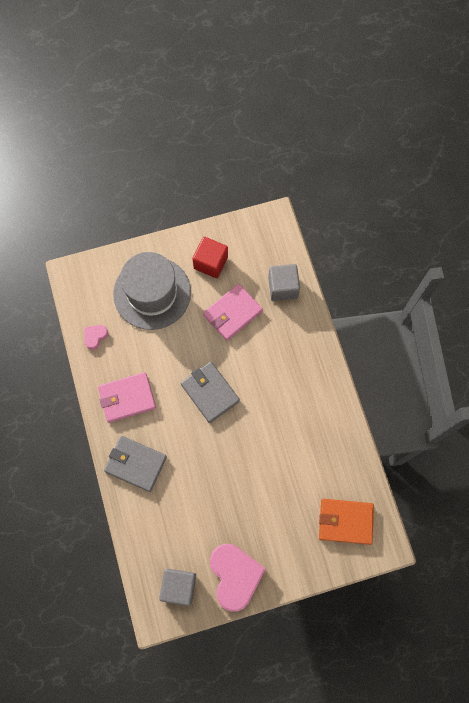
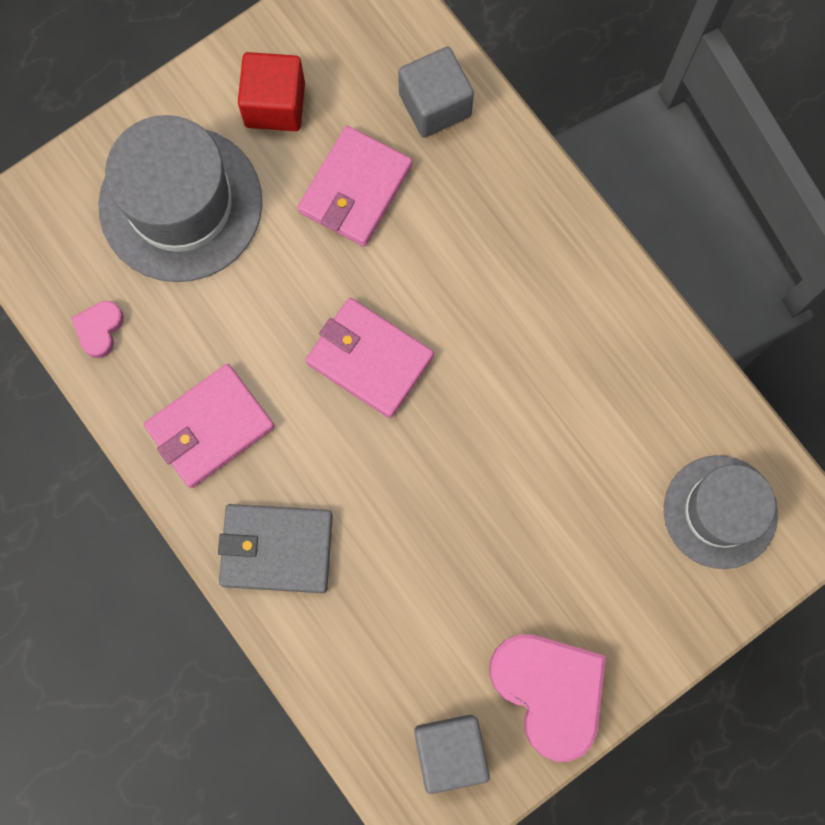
camera: 20 degrees left, 5 degrees up
grey wallet [181,362,240,423] -> pink wallet [306,298,434,418]
orange wallet [319,499,374,545] -> grey hat [664,455,778,569]

